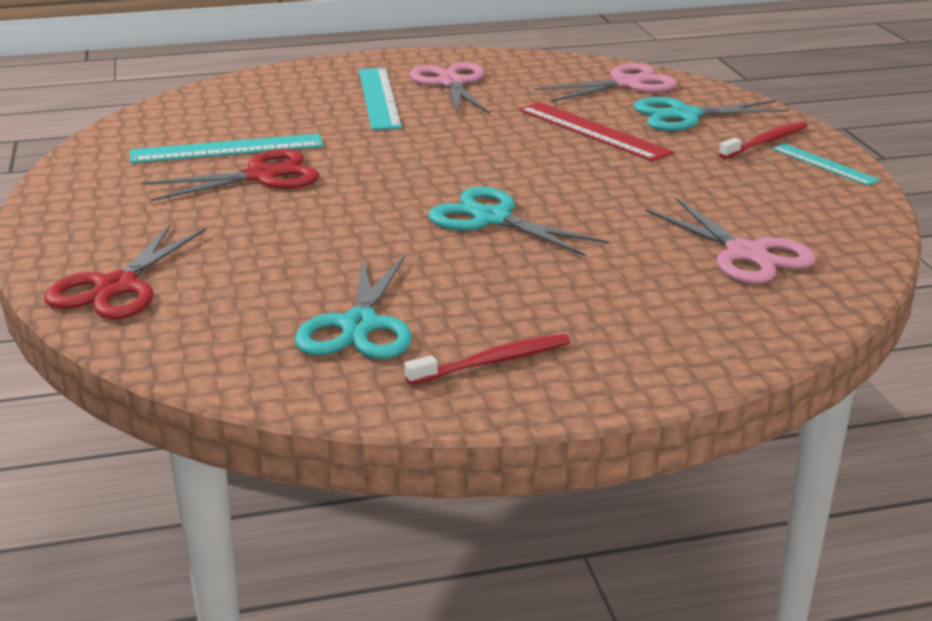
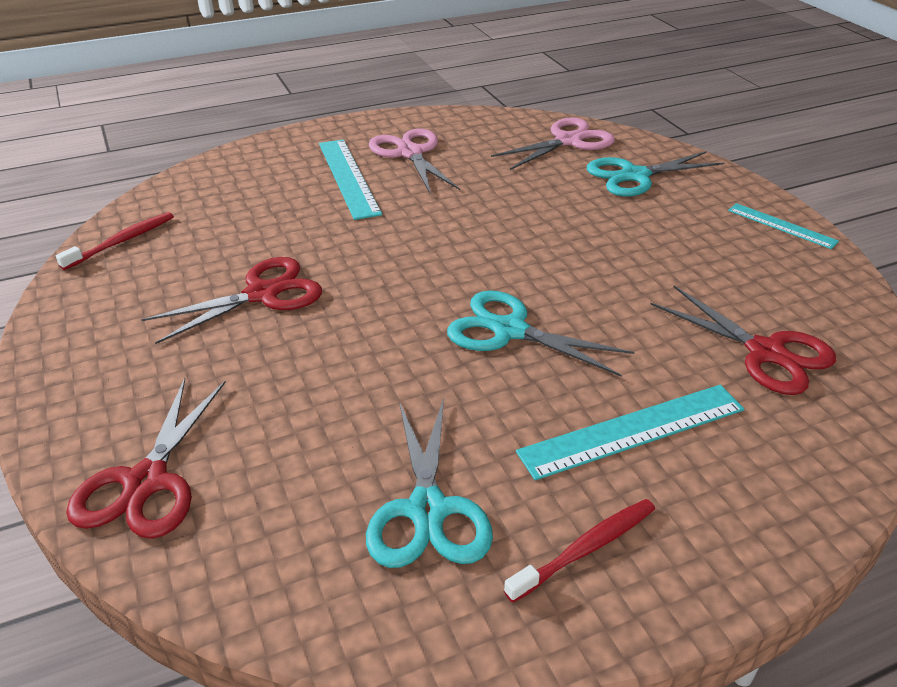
camera: 10 degrees left, 10 degrees up
turquoise ruler [130,134,323,163] -> turquoise ruler moved to [516,385,745,480]
red ruler [519,102,674,161] -> none
pink scissors [645,198,816,284] -> red scissors [650,286,836,395]
red toothbrush [719,121,807,159] -> red toothbrush moved to [56,212,174,270]

